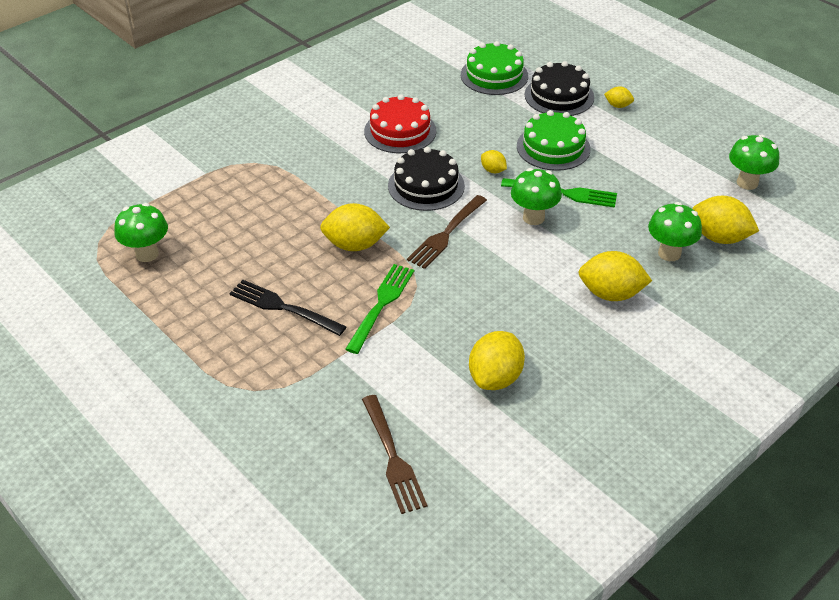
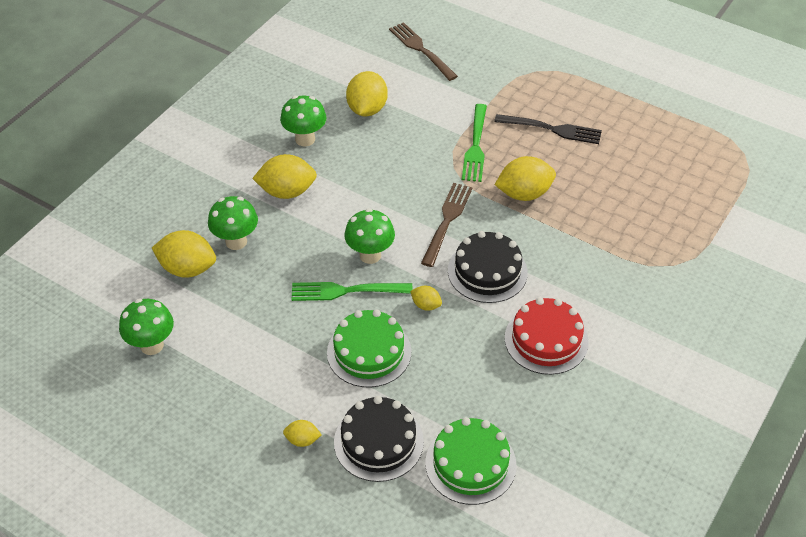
camera: 165 degrees right, 5 degrees up
green mushroom [114,203,168,262] -> green mushroom moved to [280,96,326,146]

